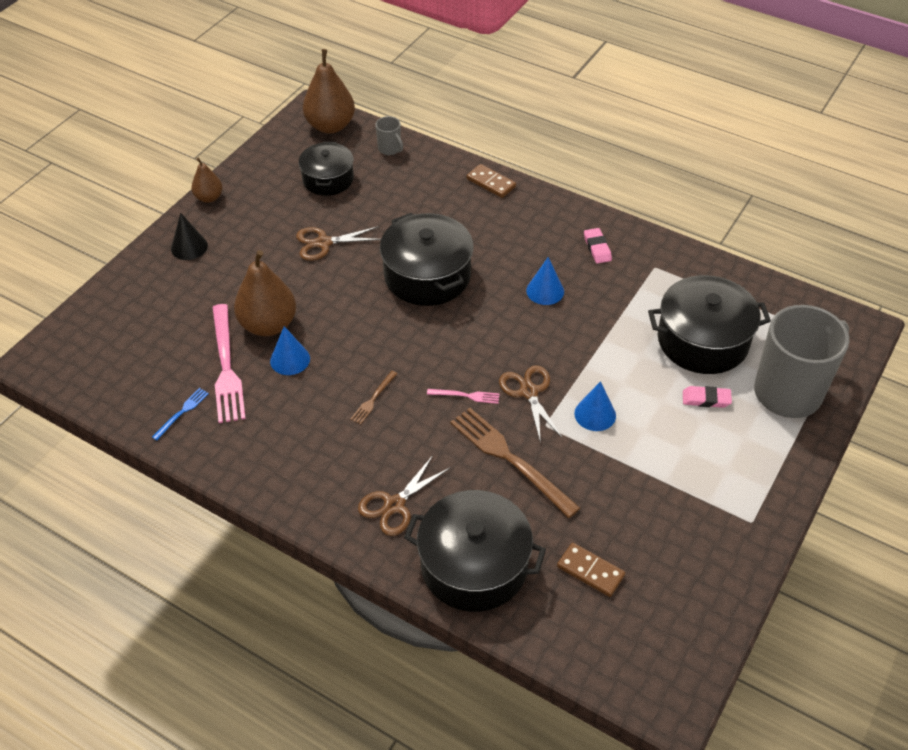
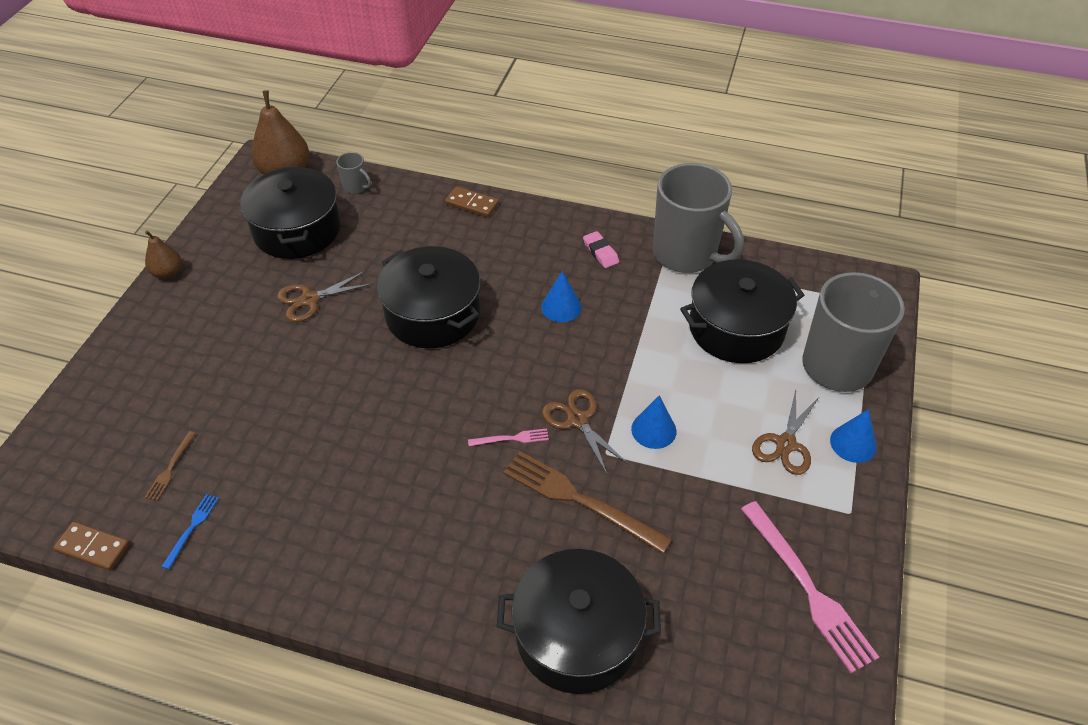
camera: 15 degrees left, 0 degrees up
black cone [171,213,208,260] -> none
pink fork [212,304,246,423] -> pink fork moved to [741,501,879,673]
brown pear [234,250,296,336] -> none
blue cone [270,326,310,375] -> blue cone moved to [830,409,877,463]
black pot [299,142,354,196] -> black pot [240,165,341,259], size x1.56
brown fork [350,371,397,425] -> brown fork moved to [145,431,196,501]
brown scissors [358,455,451,536] -> brown scissors moved to [752,390,820,475]
brown domino [557,543,625,597] -> brown domino moved to [53,522,130,571]
pink eraser [683,386,732,408] -> none
none -> grey mug [653,163,744,273]

